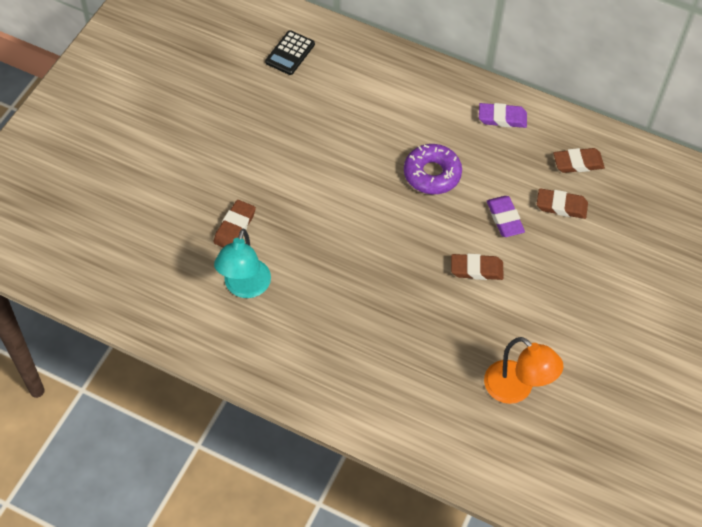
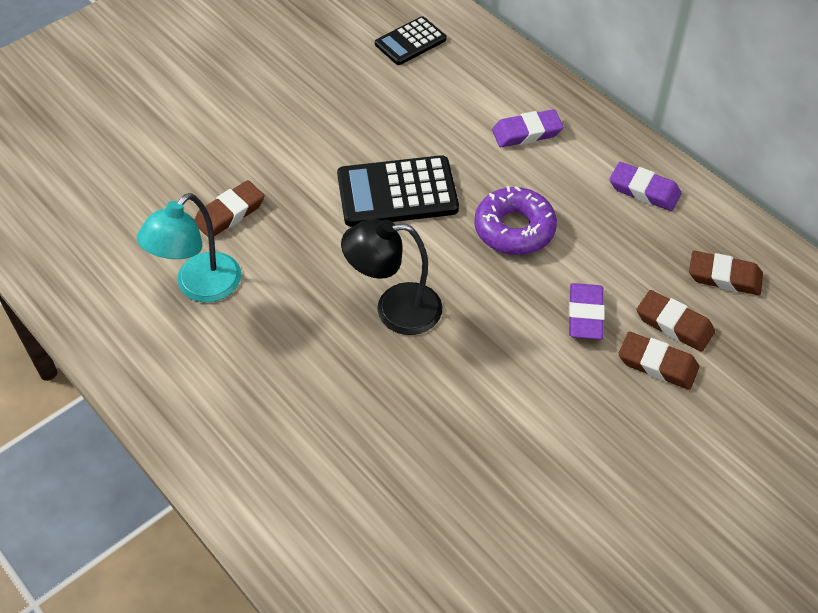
camera: 25 degrees right, 5 degrees down
brown eraser [451,254,504,280] -> brown eraser moved to [619,332,699,390]
orange lamp [484,337,563,404] -> none
none -> black calculator [337,155,459,227]
none -> black lamp [341,219,442,335]
none -> purple eraser [492,109,563,147]

